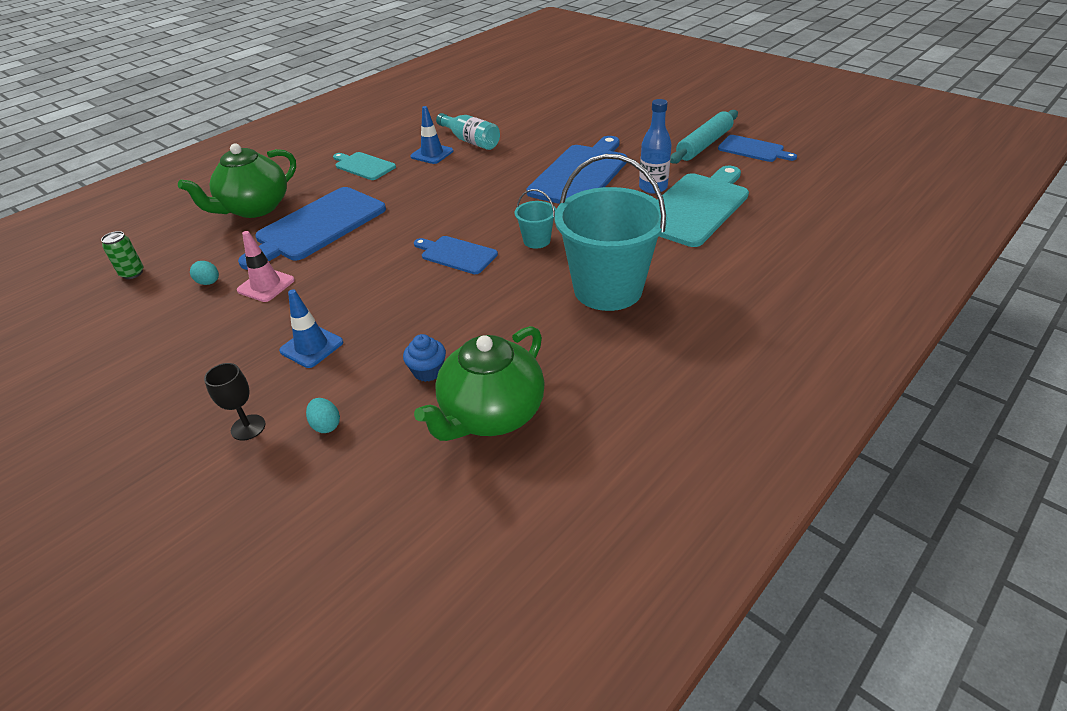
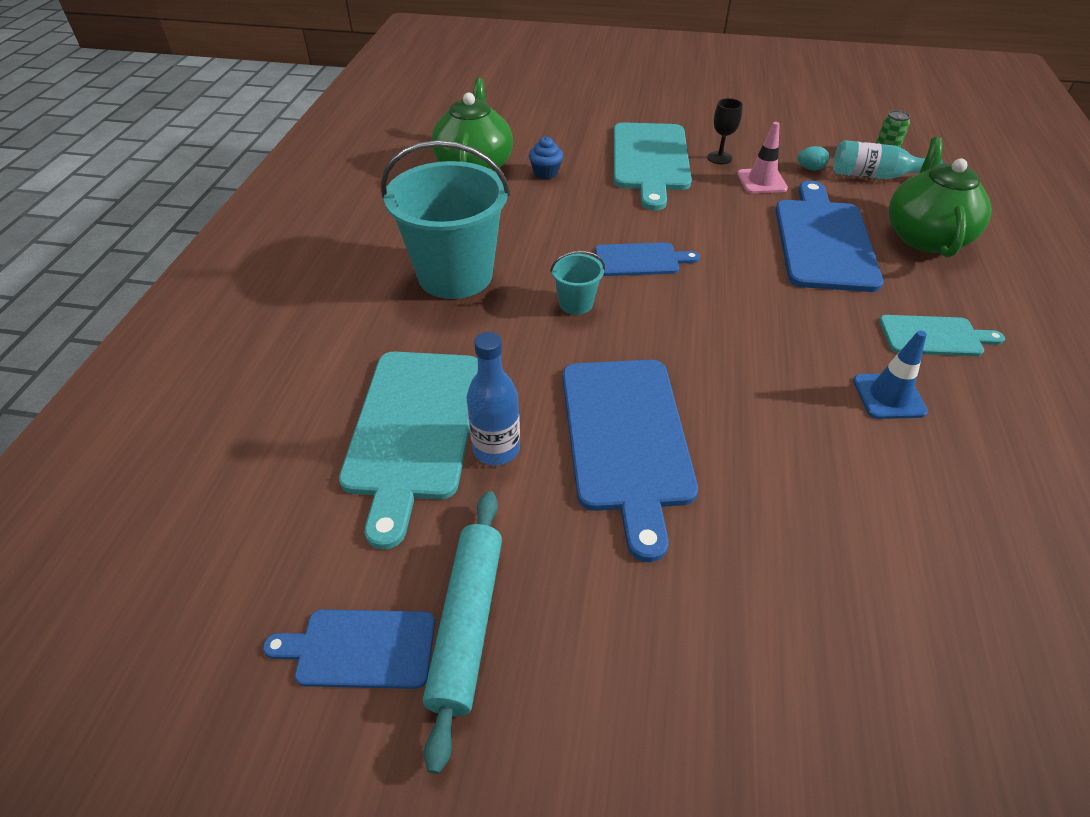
camera: 145 degrees right, 5 degrees up
black goblet [204,363,266,440] -> black goblet moved to [707,98,743,164]
blue traffic cone [279,290,343,368] -> turquoise cutting board [614,122,692,211]
turquoise egg [306,398,340,433] -> none
turquoise bottle [436,113,500,150] -> turquoise bottle moved to [833,140,943,179]

